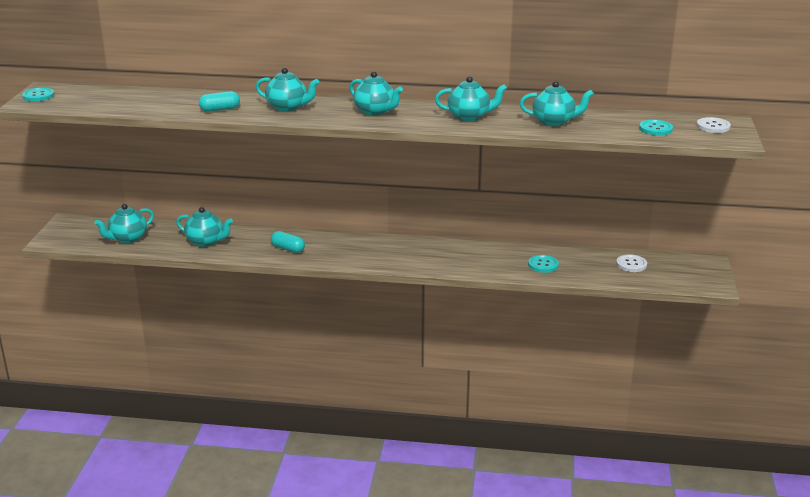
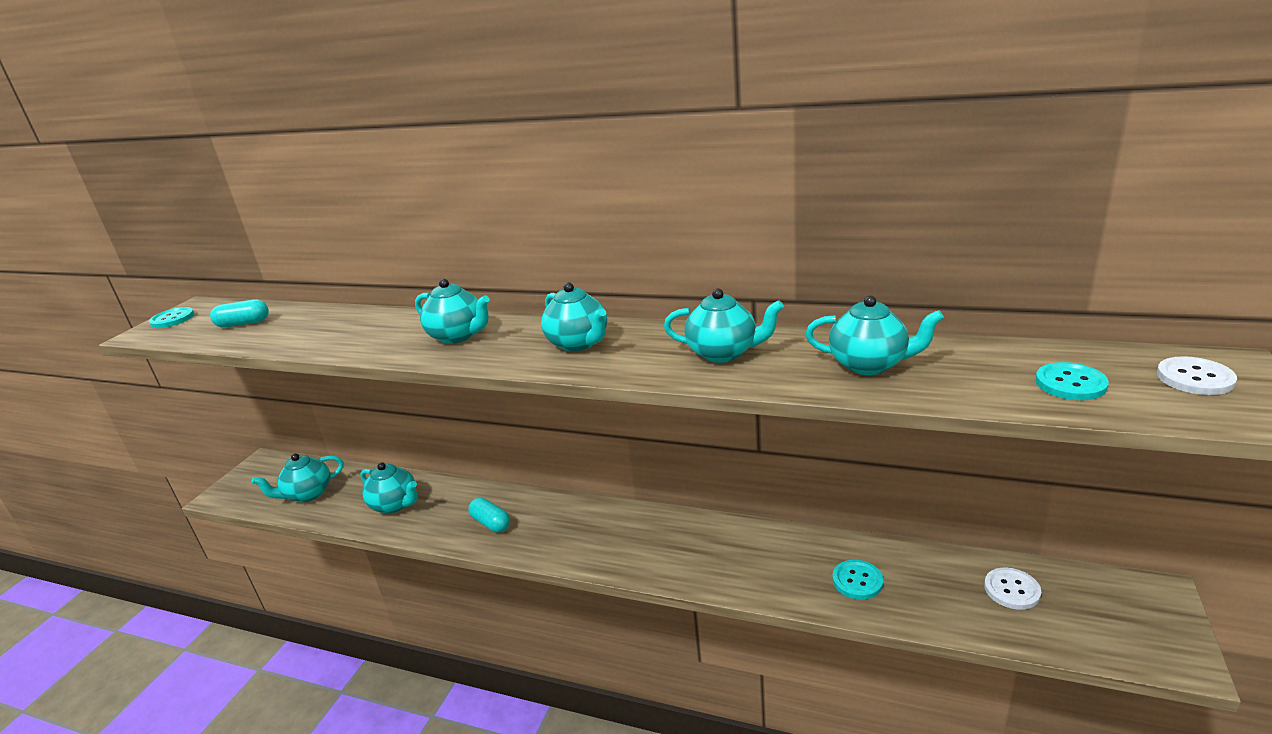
camera: 15 degrees right, 0 degrees up
turquoise capsule [199,91,240,112] -> turquoise capsule moved to [210,300,269,328]

